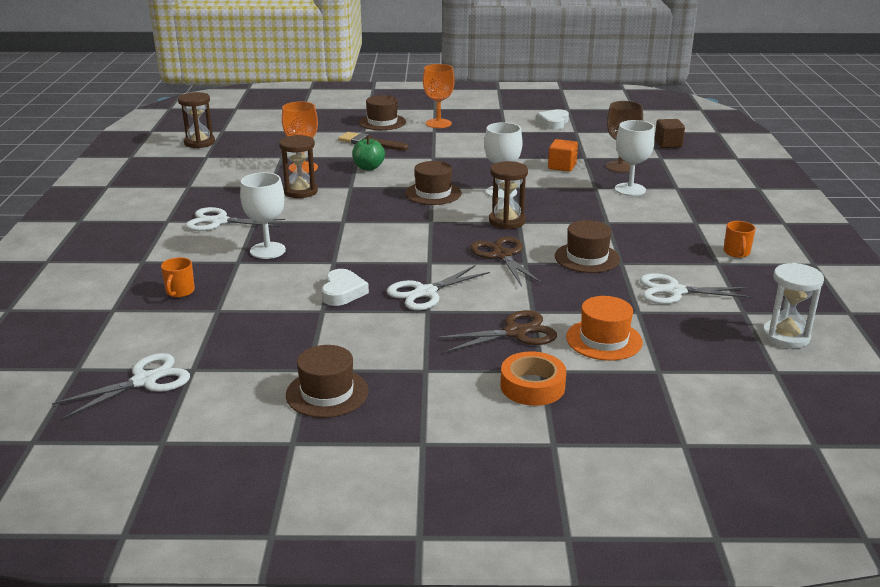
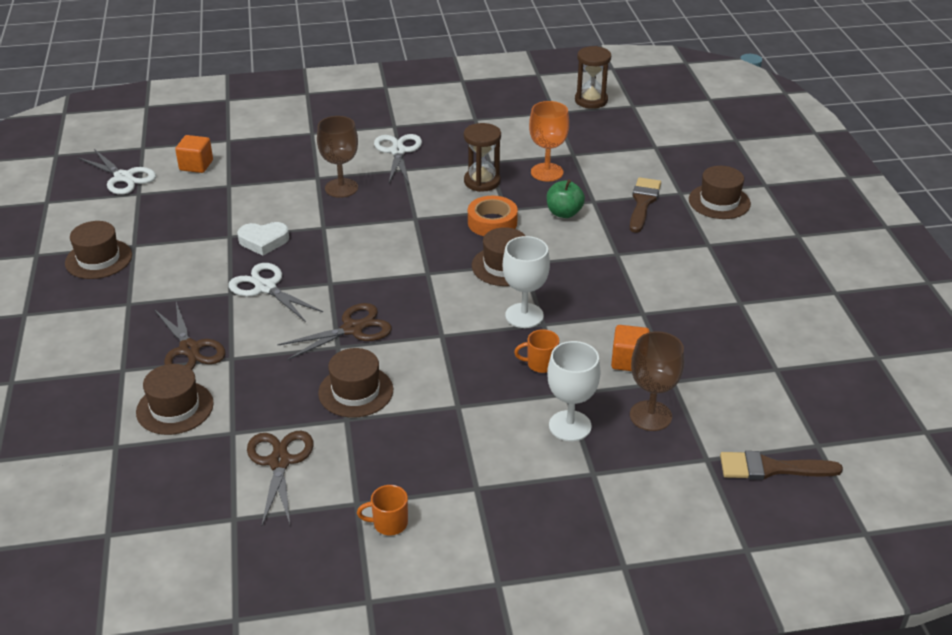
camera: 80 degrees right, 10 degrees up
orange mug [161,257,195,298] -> orange mug moved to [514,329,559,373]
white goblet [240,172,286,259] -> brown goblet [317,116,358,198]
orange goblet [423,64,455,128] -> none
brown hourglass [489,161,528,229] -> none
orange tape [501,351,566,406] -> orange tape moved to [468,196,518,236]
white heart [537,109,569,130] -> none
orange hat [566,296,643,361] -> brown hat [136,364,214,435]
white scissors [640,273,754,304] -> brown scissors [247,431,314,525]
brown cube [655,119,685,148] -> brown brush [720,451,843,480]
white hourglass [762,263,824,348] -> none
none -> orange cube [175,135,213,173]

